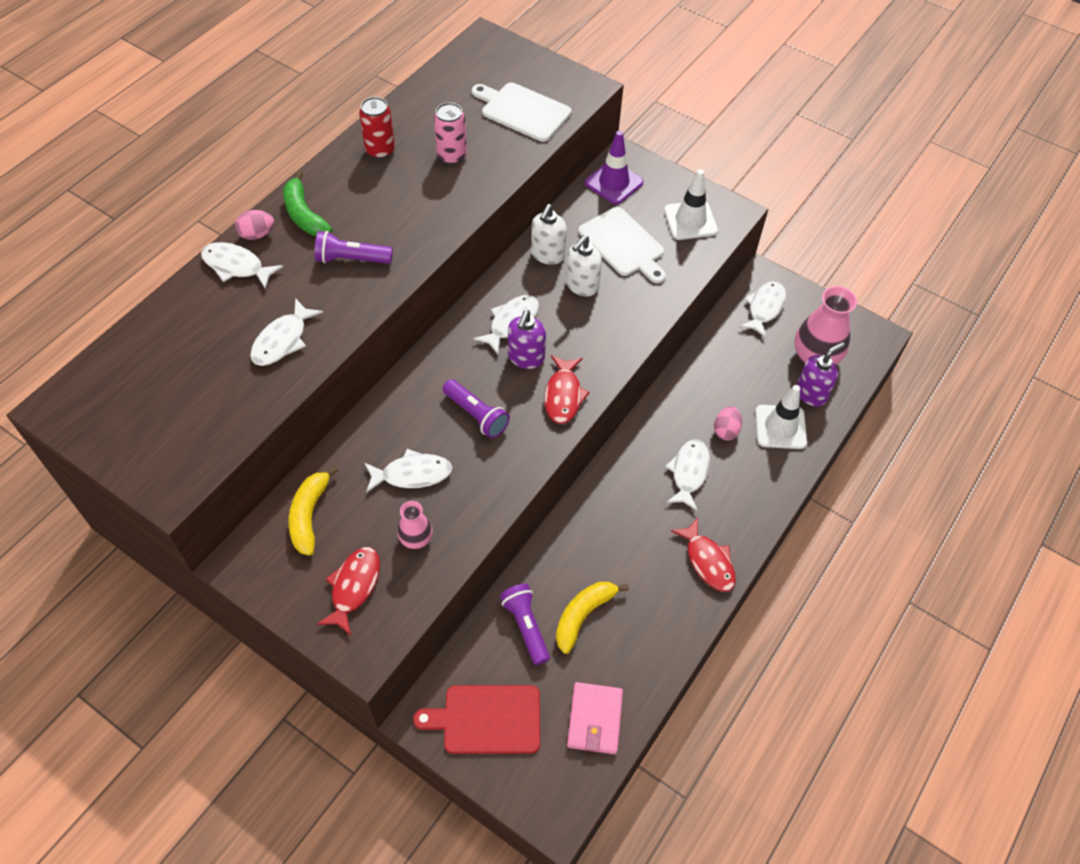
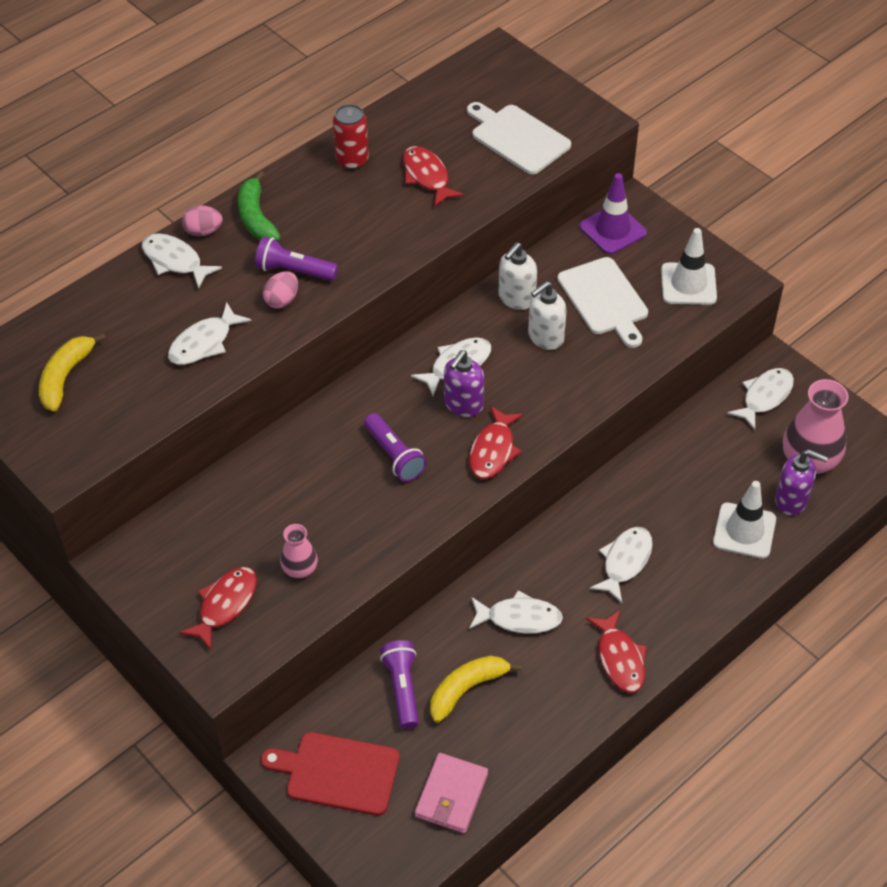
camera: 15 degrees right, 5 degrees down
yellow banana [289,466,339,556] -> yellow banana moved to [39,333,106,412]
white fish [365,449,452,493] -> white fish moved to [469,590,563,634]
pink can [434,102,467,165] -> red fish [403,146,464,207]
pink egg [714,406,742,440] -> pink egg moved to [263,271,298,309]
purple soap dispenser [797,342,845,407] -> purple soap dispenser turned 45 degrees clockwise [775,449,828,515]

